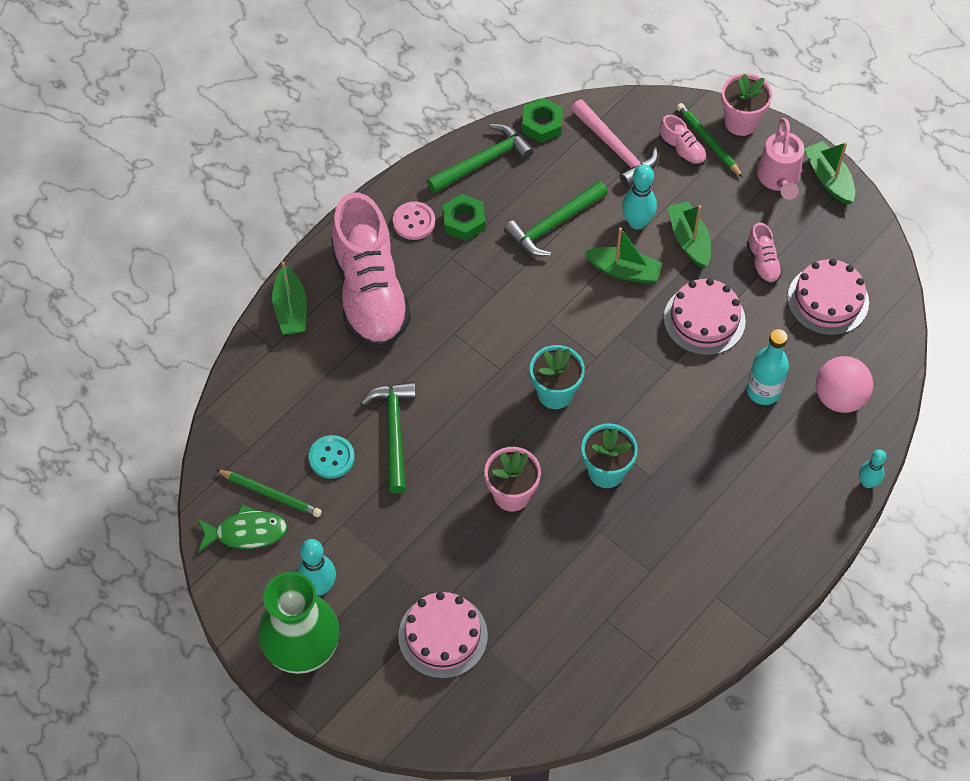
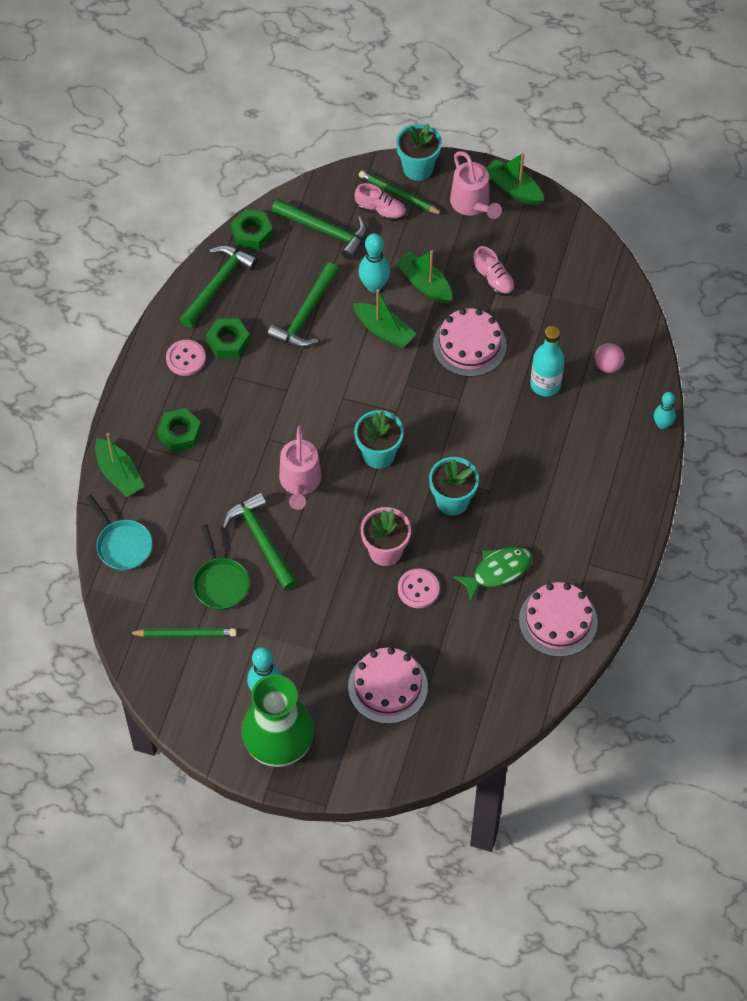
camera: 25 degrees left, 0 degrees up
green fish [198,504,287,552] -> green fish moved to [453,547,532,602]
turquoise button [309,435,355,478] -> green pan [193,524,250,610]
pink shoe [331,193,411,349] -> green nut [157,408,202,452]
pink hammer [571,99,659,188] -> green hammer [271,199,367,260]
green boat [584,227,663,284] -> green boat turned 45 degrees clockwise [353,289,416,348]
pink flower pot [721,73,772,136] -> turquoise flower pot [396,124,442,181]
pink cake [787,259,869,335] -> pink cake moved to [519,582,598,657]
pink ball [816,356,873,413] -> pink ball [595,343,624,373], size x0.60
none -> turquoise pan [86,495,153,571]
none -> pink watering can [279,425,322,510]
none -> pink button [398,569,440,608]

